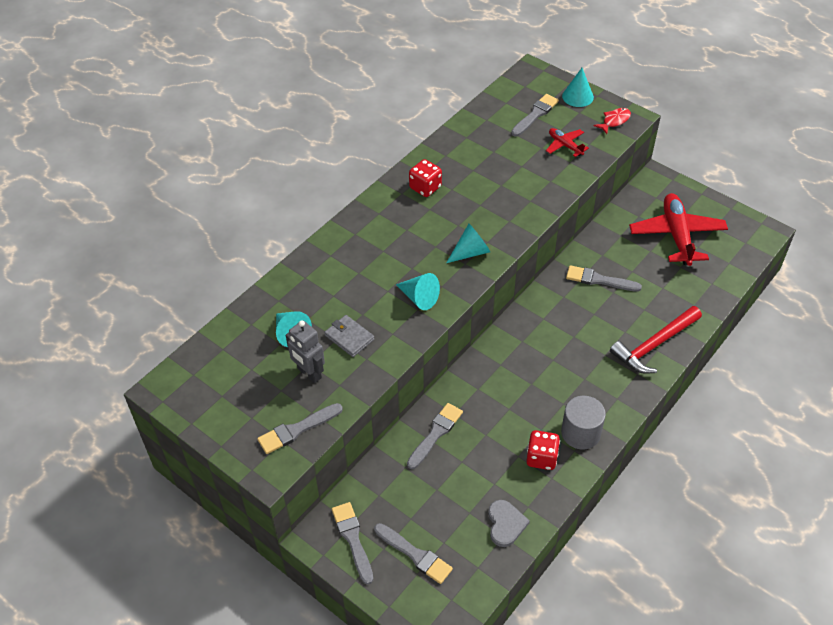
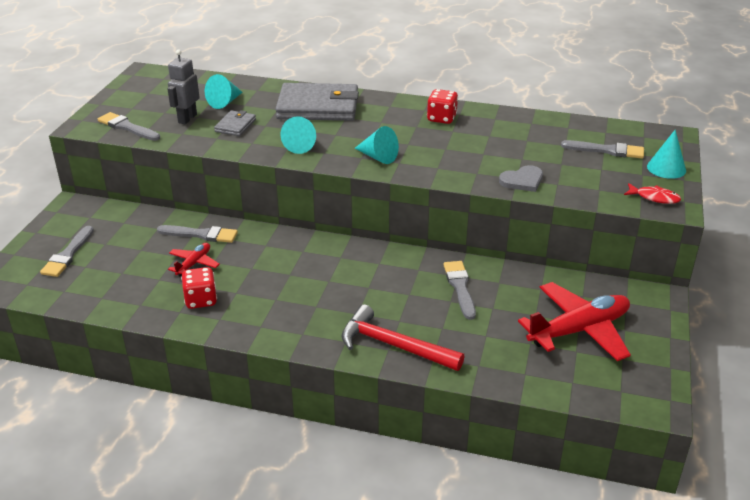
camera: 65 degrees right, 15 degrees down
grey brush [332,502,373,585] -> none
grey heart [488,500,530,547] -> grey heart moved to [499,165,543,192]
red plane [546,128,589,157] -> red plane moved to [168,243,220,277]
grey cylinder [561,396,606,450] -> none
none -> grey wallet [275,83,359,121]

